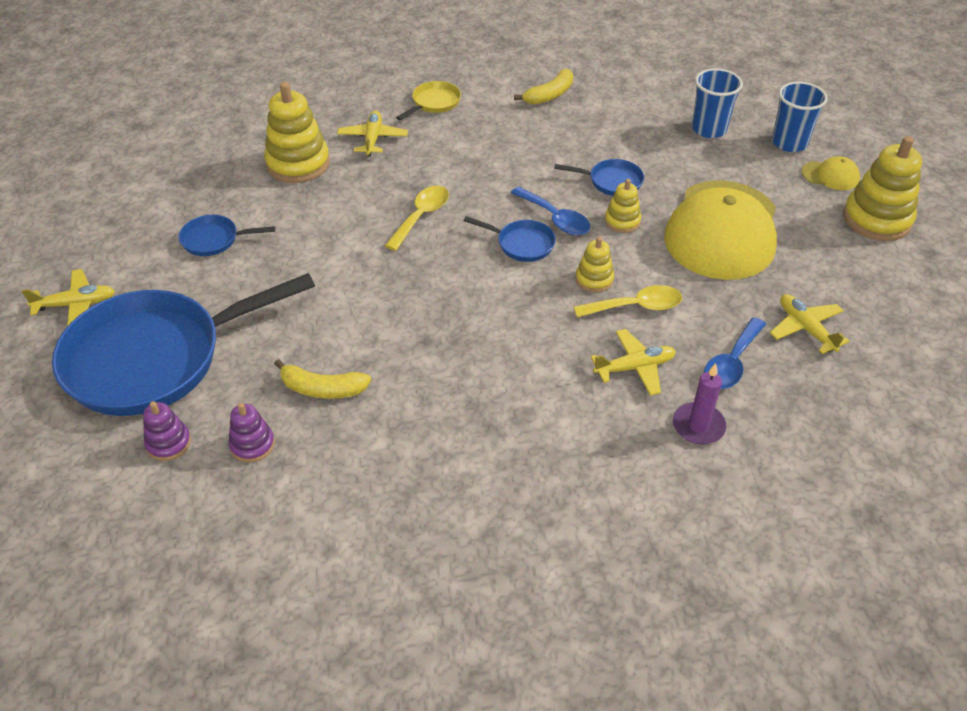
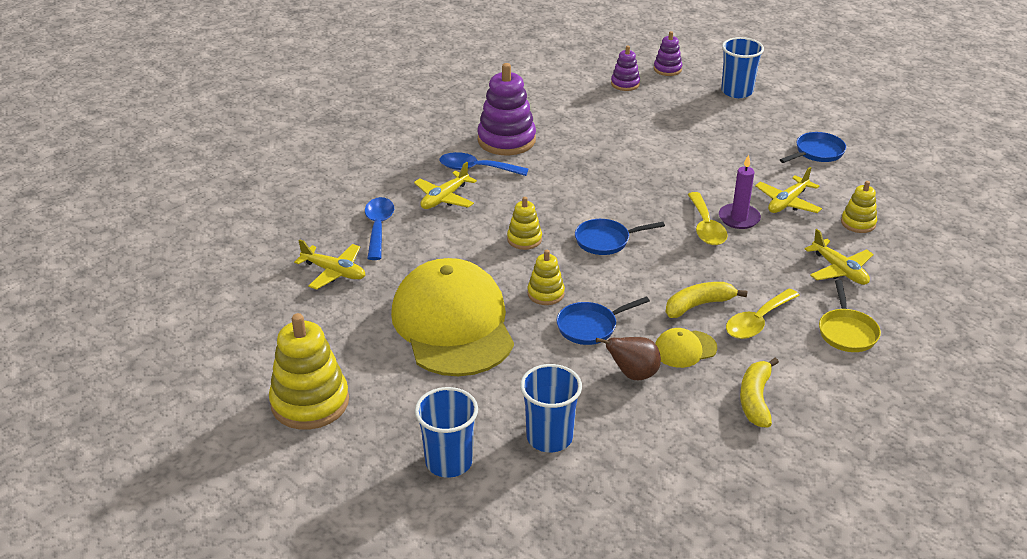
camera: 145 degrees right, 10 degrees down
yellow plane [21,269,115,326] -> yellow plane moved to [755,167,822,213]
blue pan [52,273,315,416] -> blue cup [721,37,764,98]
yellow stacking toy [264,82,330,183] -> yellow stacking toy [841,181,877,233], size x0.53
yellow banana [274,359,371,399] -> yellow banana moved to [666,282,747,318]
blue spoon [511,187,590,235] -> blue spoon moved to [439,152,528,176]
yellow spoon [574,285,682,317] -> yellow spoon moved to [726,289,800,339]
purple candle [673,363,726,445] -> purple candle moved to [719,154,761,229]
yellow cap [802,156,860,190] -> yellow cap moved to [655,328,717,368]
none -> purple stacking toy [477,63,536,155]
none -> brown pear [596,337,661,380]

